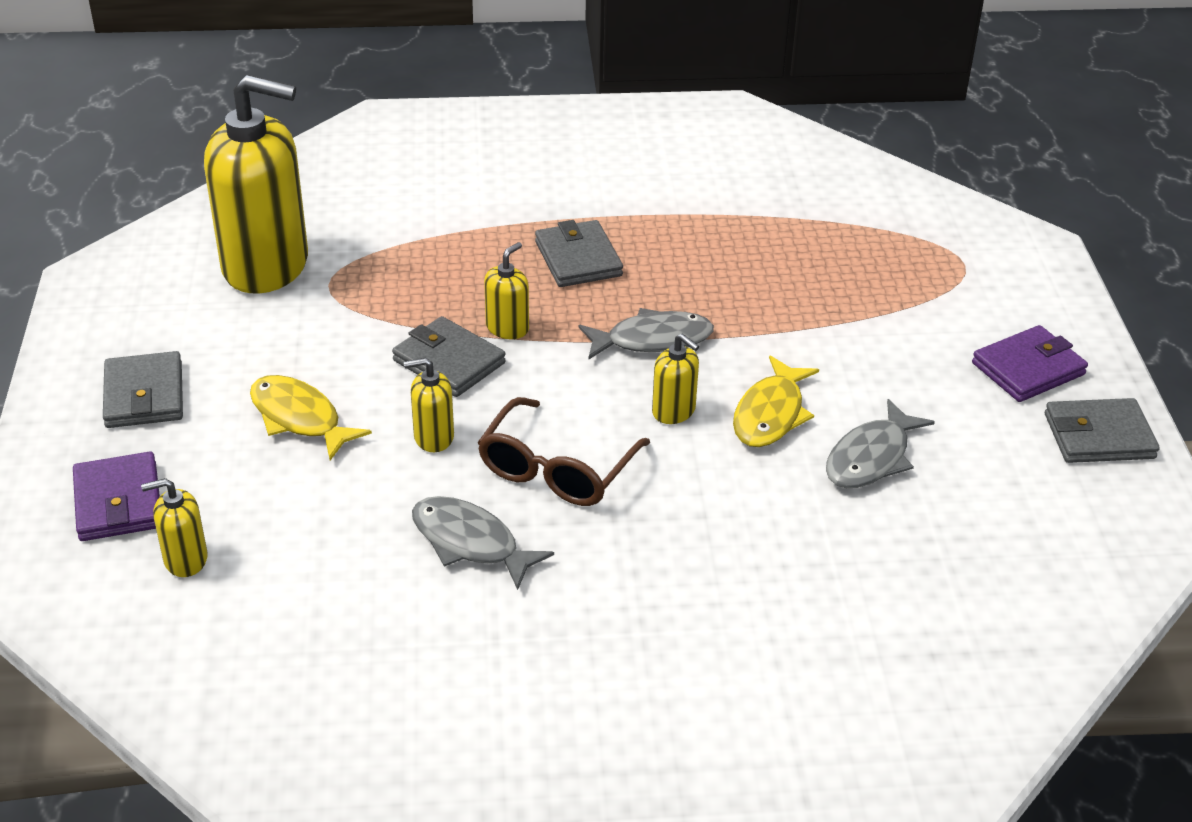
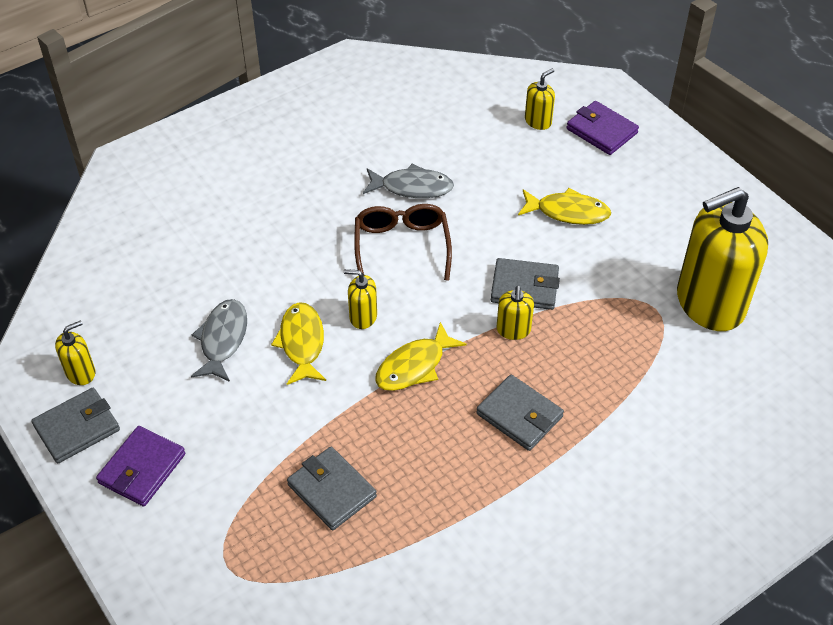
camera: 150 degrees right, 10 degrees up
grey wallet [103,351,183,428] -> grey wallet moved to [287,447,377,530]
yellow soap dispenser [404,358,454,452] -> yellow soap dispenser moved to [55,320,95,385]
grey fish [579,308,714,359] -> yellow fish [375,322,467,391]

